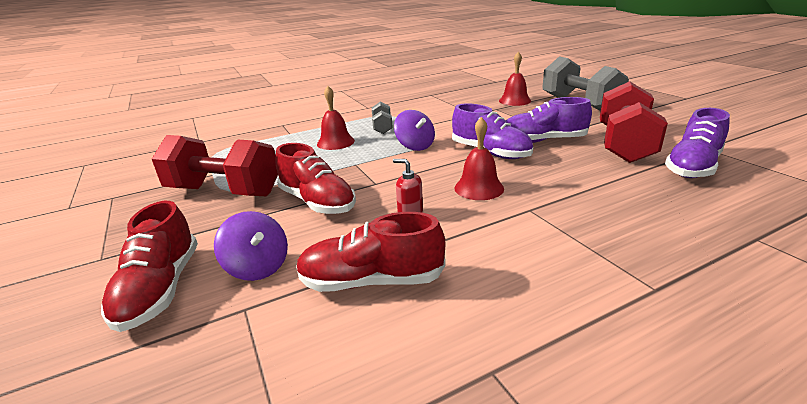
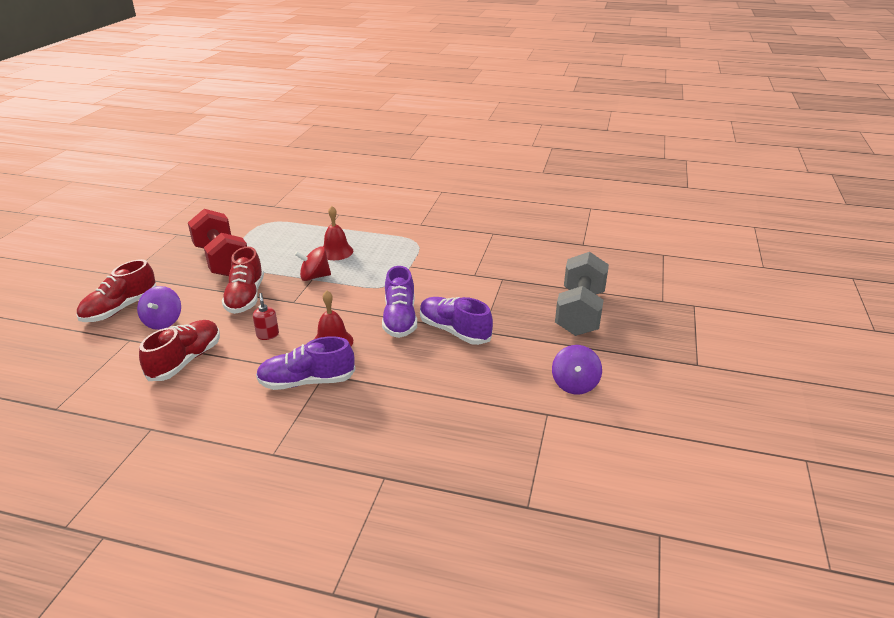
camera: 40 degrees right, 5 degrees up
red shoe [296,212,446,292] -> red shoe turned 75 degrees clockwise [139,320,220,381]
grey dumbbell [372,102,393,134] -> none
purple spinning top [394,110,435,151] -> purple spinning top moved to [552,345,602,394]
red bell [499,52,531,106] -> none
red dumbbell [600,81,668,163] -> none
purple shoe [665,108,730,178] -> purple shoe moved to [256,336,355,390]
none -> red spinning top [295,247,331,281]

